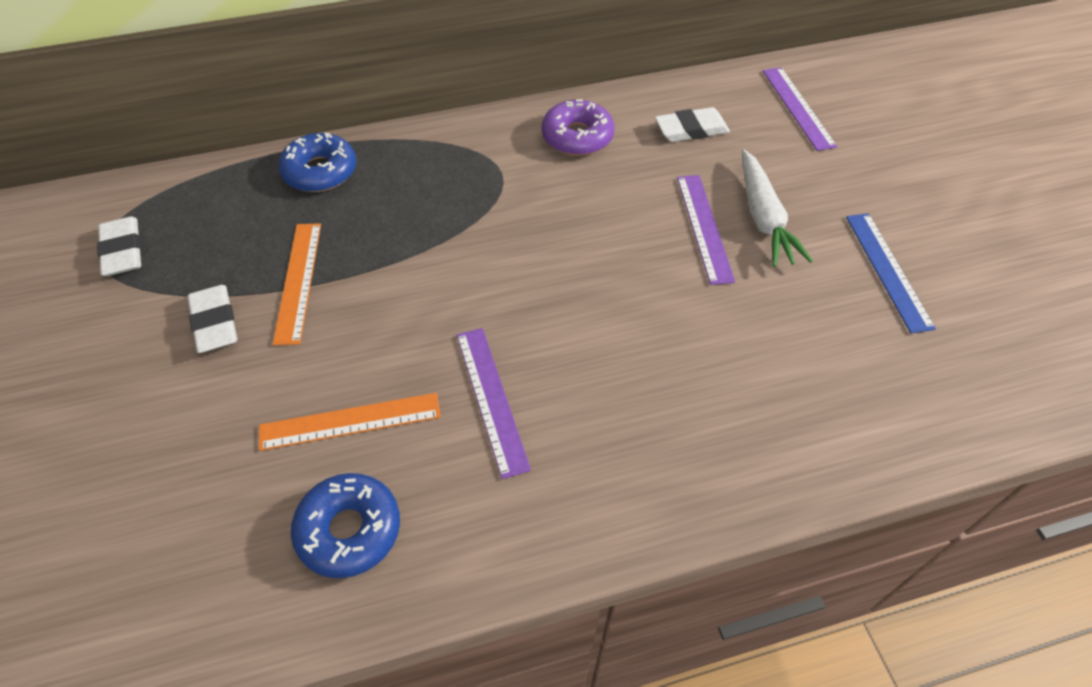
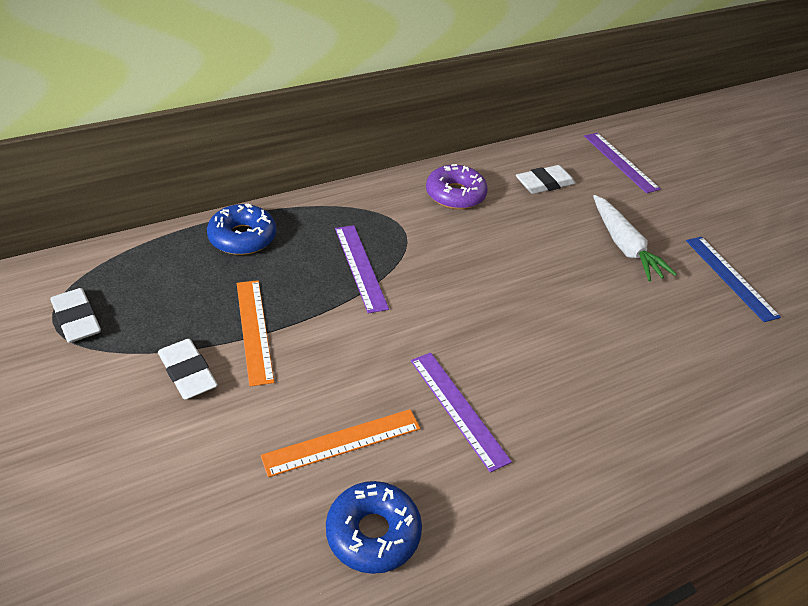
camera: 15 degrees left, 10 degrees down
purple ruler [677,175,735,285] -> purple ruler moved to [335,225,389,313]

